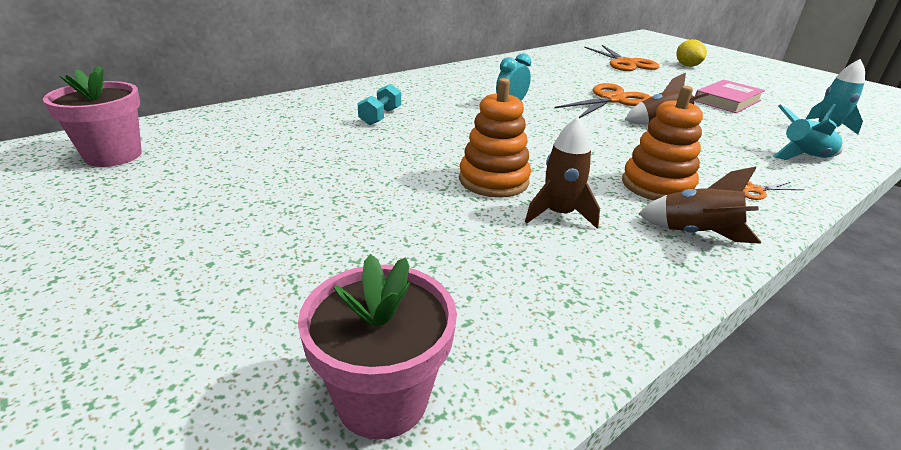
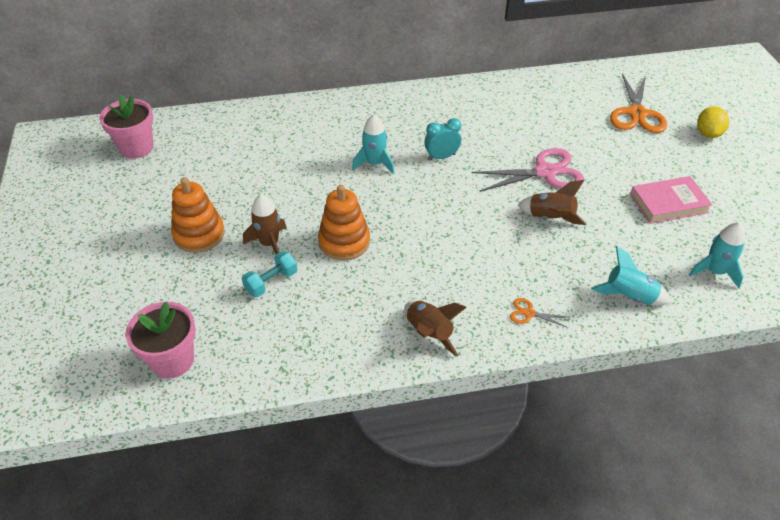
camera: 30 degrees right, 15 degrees up
turquoise dumbbell [358,84,401,125] -> turquoise dumbbell moved to [242,251,297,297]
brown rocket [525,117,600,229] -> brown rocket moved to [243,194,287,254]
orange scissors [554,83,651,118] -> pink scissors [472,148,584,192]
orange stacking toy [622,86,703,201] -> orange stacking toy moved to [171,177,225,253]
none -> turquoise rocket [352,114,394,174]

